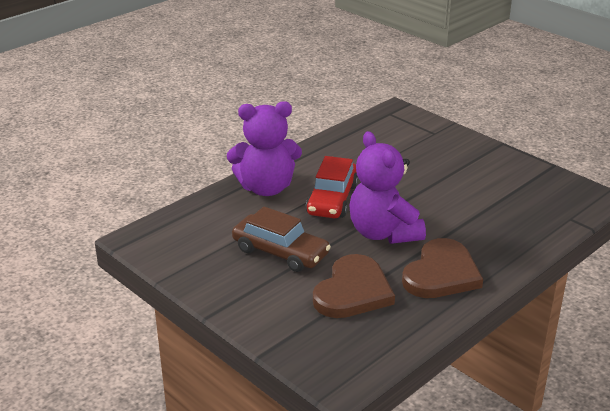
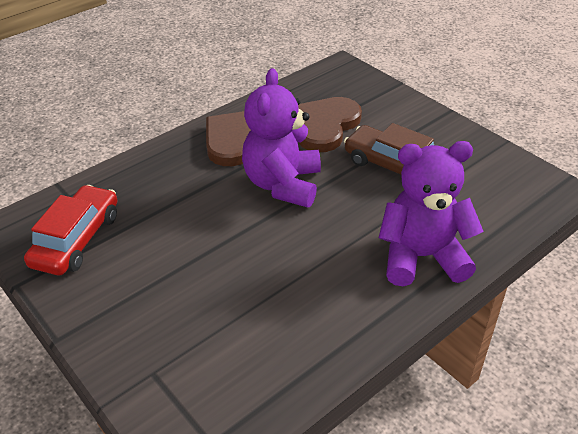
camera: 175 degrees left, 10 degrees up
red car [306,156,358,218] -> red car moved to [24,185,117,275]
purple teddy bear [349,131,426,244] -> purple teddy bear turned 150 degrees counterclockwise [242,68,321,207]

